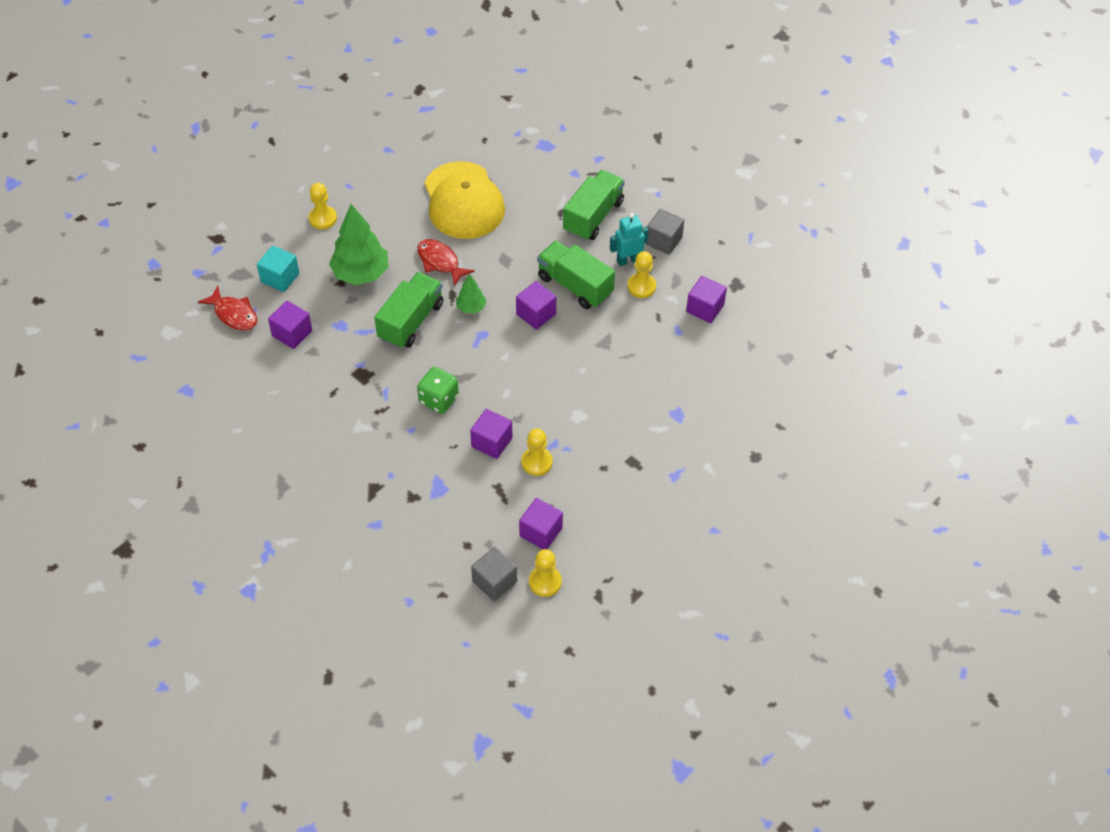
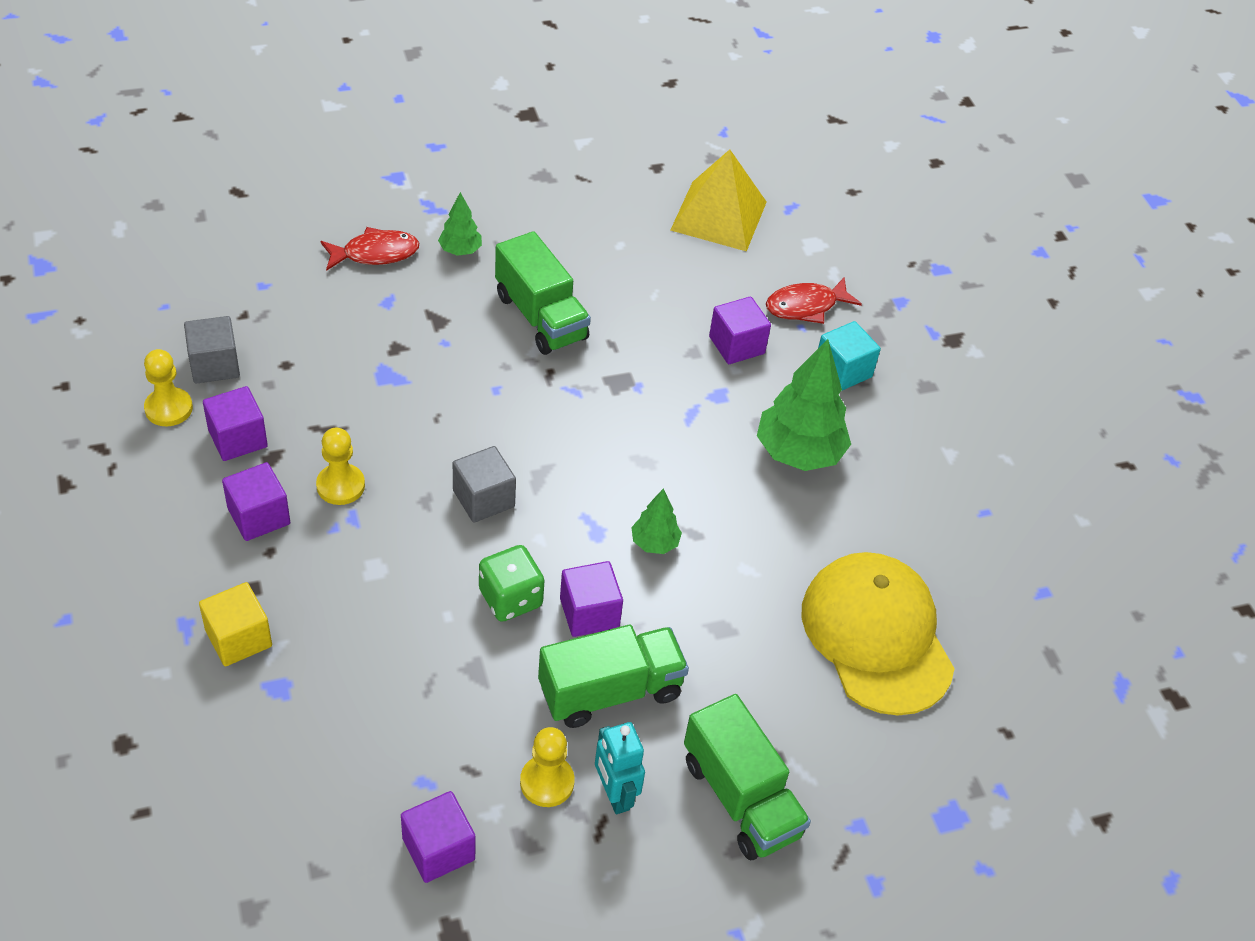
camera: 115 degrees right, 5 degrees down
yellow pawn [309,183,337,229] -> none
green truck [374,272,443,349] -> green truck moved to [495,231,591,355]
red fish [417,239,475,286] -> red fish moved to [321,227,419,271]
green dice [417,367,459,414] -> green dice moved to [479,545,544,622]
yellow cap [424,161,505,239] -> yellow cap turned 60 degrees clockwise [802,552,955,715]
purple cube [470,409,513,459] -> purple cube moved to [222,462,290,541]
turquoise robot [610,213,649,266] -> turquoise robot turned 150 degrees clockwise [595,722,645,814]
grey cube [645,209,684,255] -> grey cube moved to [453,446,516,523]
none -> yellow cube [199,582,272,666]
none -> green tree [438,192,482,256]
none -> yellow pyramid [671,149,767,252]

